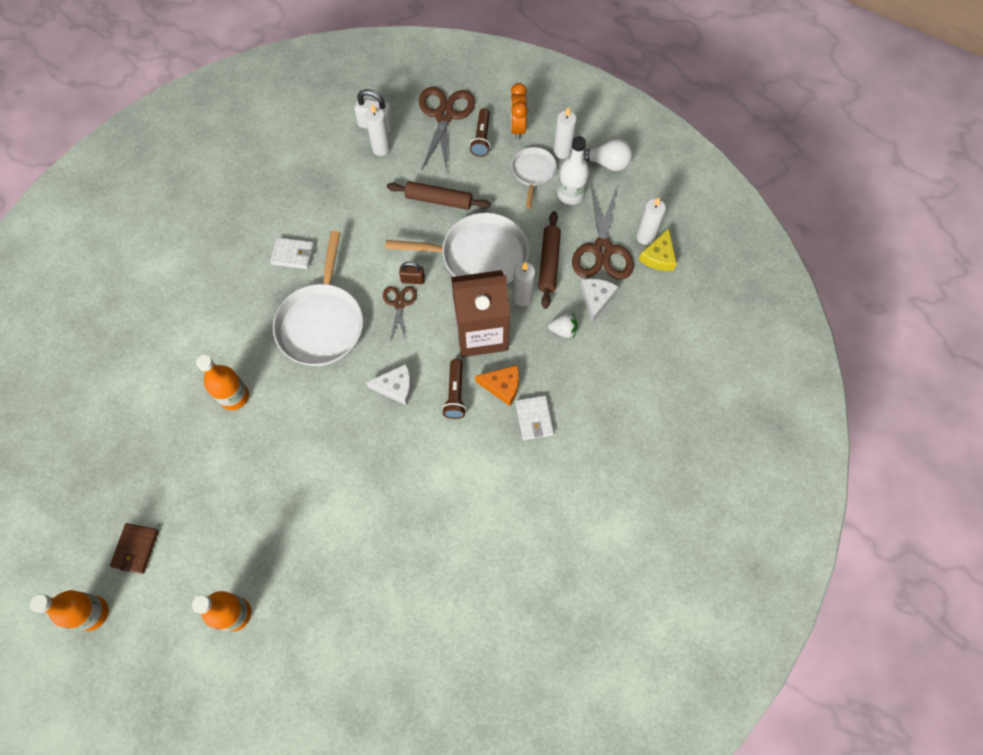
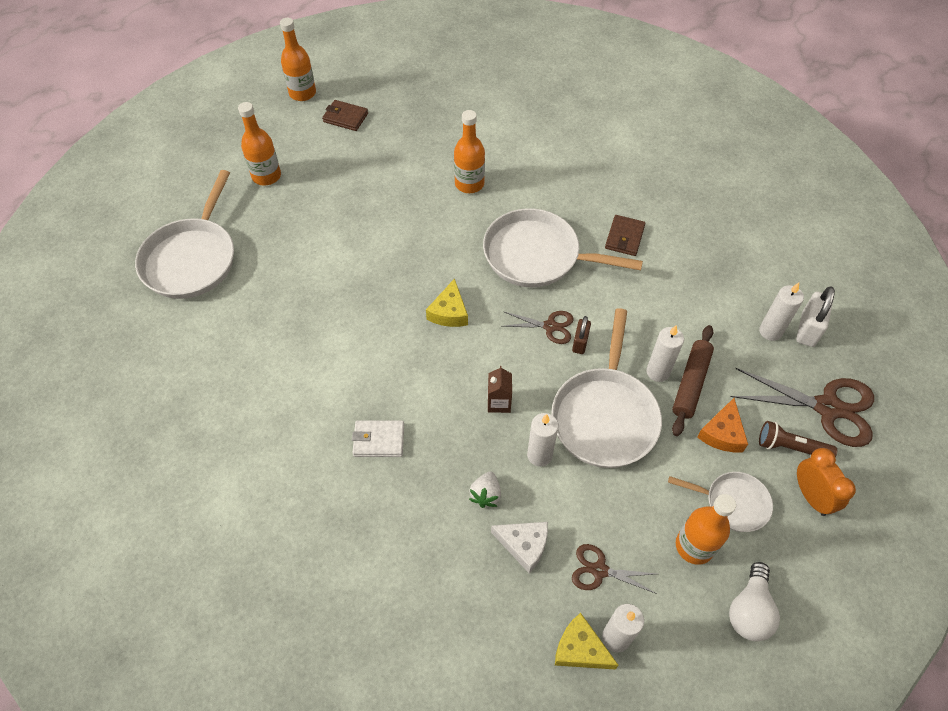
camera: 100 degrees right, 10 degrees down
white wallet [270,237,314,269] -> brown wallet [605,215,646,256]
white cheese [366,364,412,406] -> yellow cheese [426,278,468,327]
brown flashlight [442,359,466,419] -> none
brown carton [451,270,510,357] -> brown carton [488,366,512,413], size x0.40
orange cheese [475,365,519,406] -> orange cheese moved to [697,398,748,452]
orange clock [510,83,528,140] -> orange clock turned 60 degrees clockwise [797,448,856,516]
brown rolling pin [538,211,561,309] -> none
white candle [553,107,577,159] -> white candle moved to [646,325,684,382]
white bottle [557,136,589,205] -> orange bottle [676,494,736,565]
brown scissors [572,186,634,280] -> brown scissors [572,544,657,594], size x0.55
none -> white pan [135,170,234,299]

